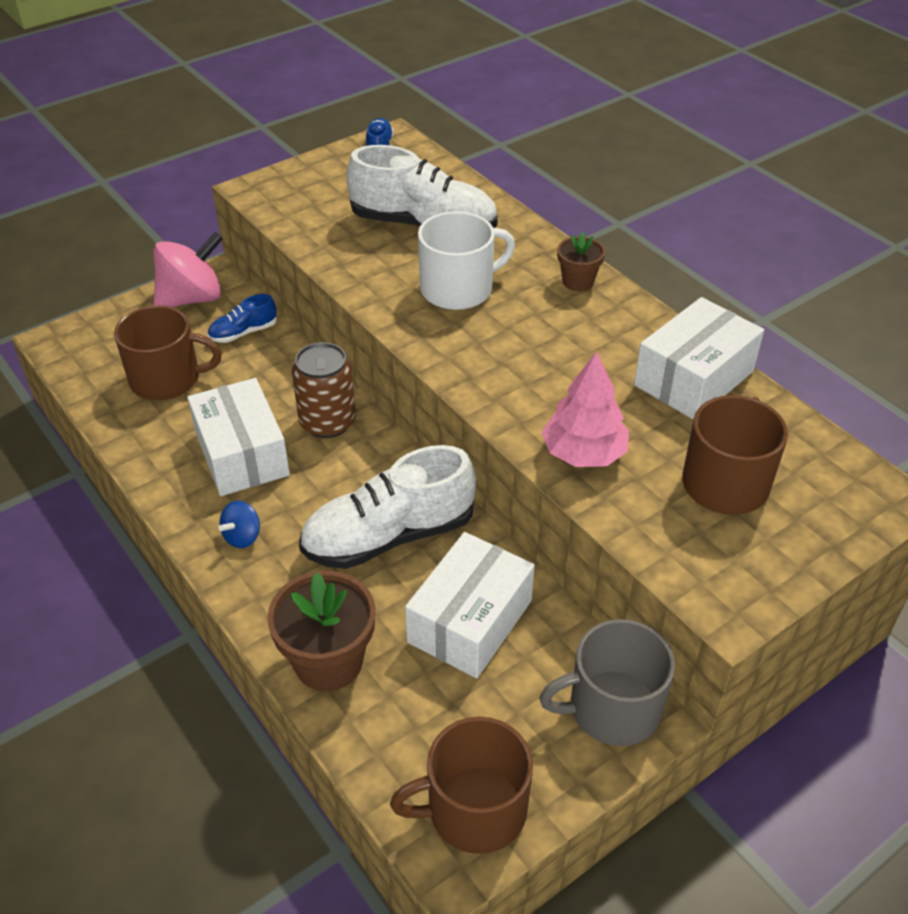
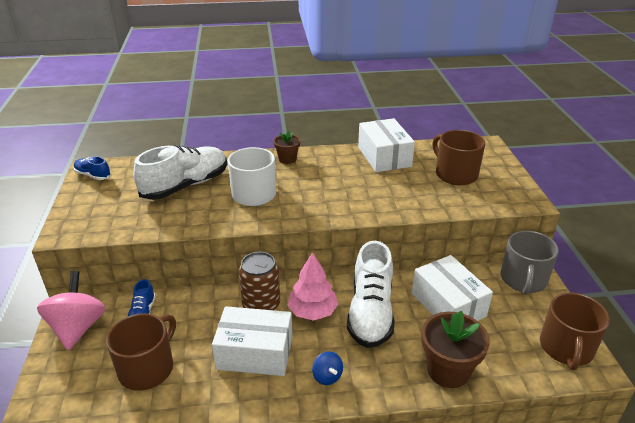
camera: 60 degrees left, 10 degrees down
pink tree [542,351,629,467] -> pink tree moved to [287,252,338,321]

